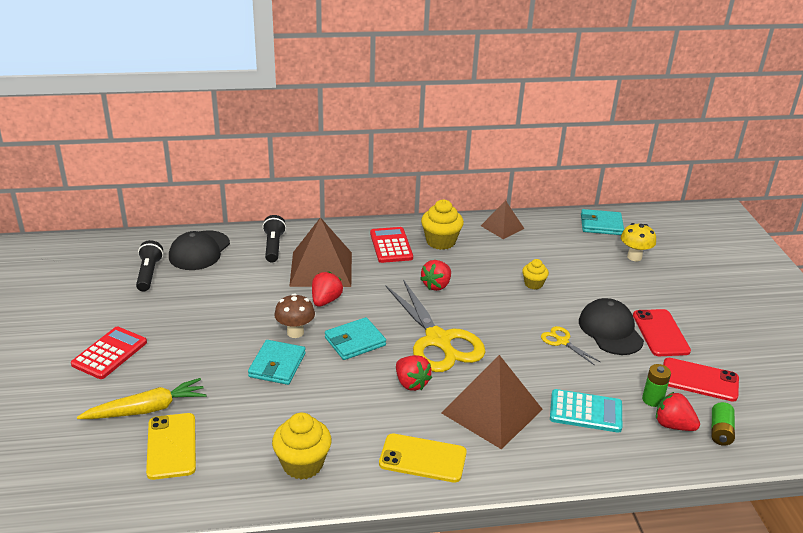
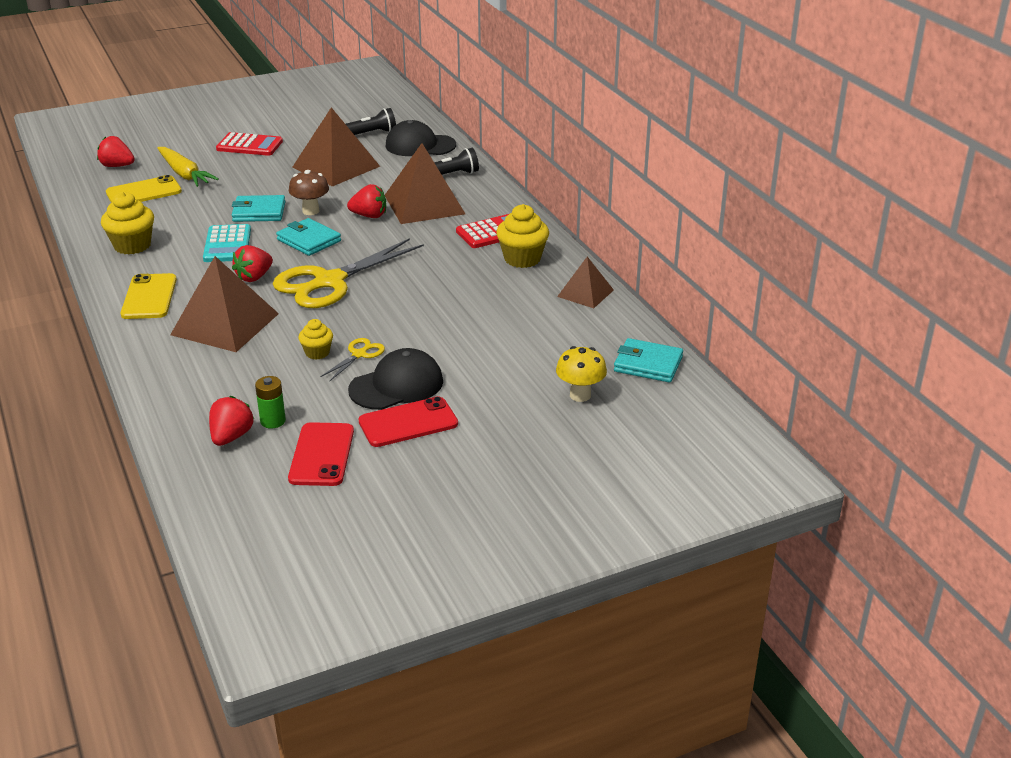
camera: 75 degrees right, 0 degrees up
red strawberry [420,260,451,291] -> red strawberry moved to [97,136,135,167]
yellow cupcake [522,259,549,290] -> yellow cupcake moved to [298,319,333,360]
turquoise calculator [550,389,622,433] -> turquoise calculator moved to [203,224,251,262]
turquoise wallet [581,209,624,235] -> turquoise wallet turned 60 degrees counterclockwise [614,338,683,383]
green battery [711,402,735,446] -> none
none -> brown pyramid [292,107,380,186]

